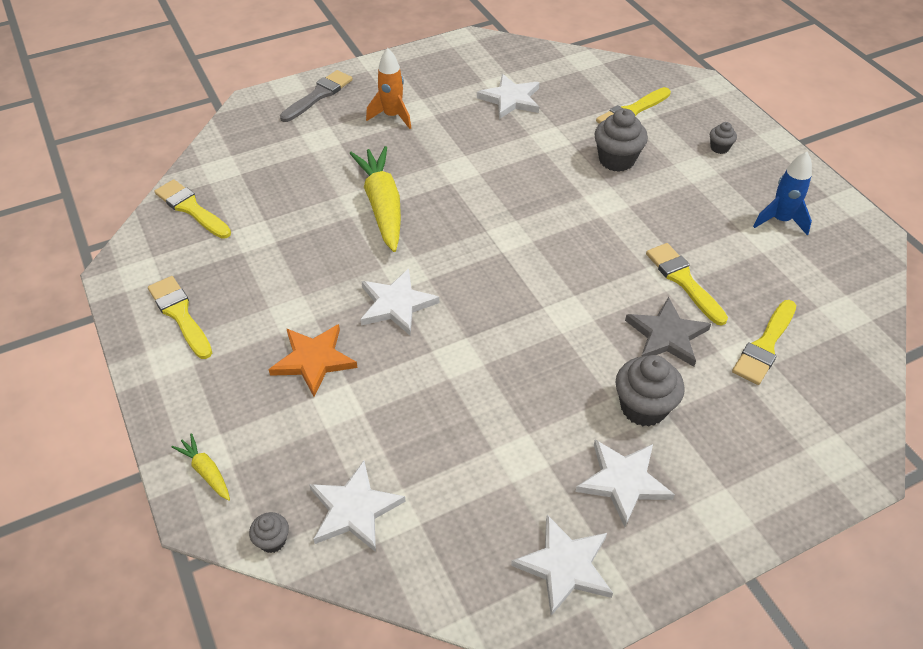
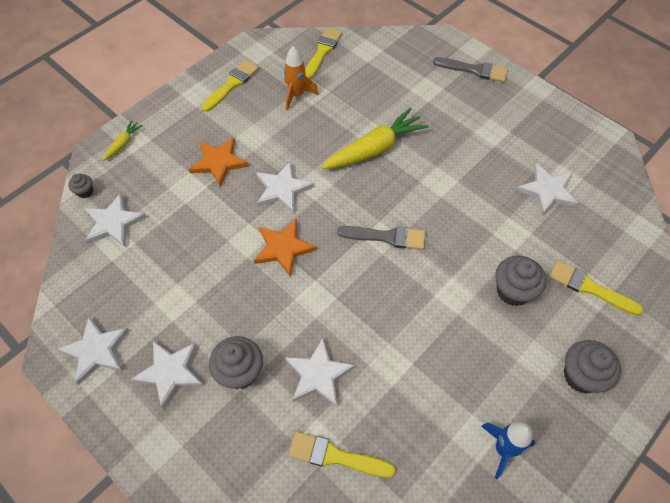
camera: 70 degrees right, 10 degrees up
orange rocket [366,48,411,129] -> orange rocket moved to [284,46,319,110]
grey star [625,297,711,367] -> white star [285,338,355,406]
yellow brush [646,243,728,326] -> none
grey cupcake [710,122,737,154] -> grey cupcake [564,340,621,393], size x1.92
none -> orange star [254,219,317,277]
none -> grey brush [337,226,425,250]

